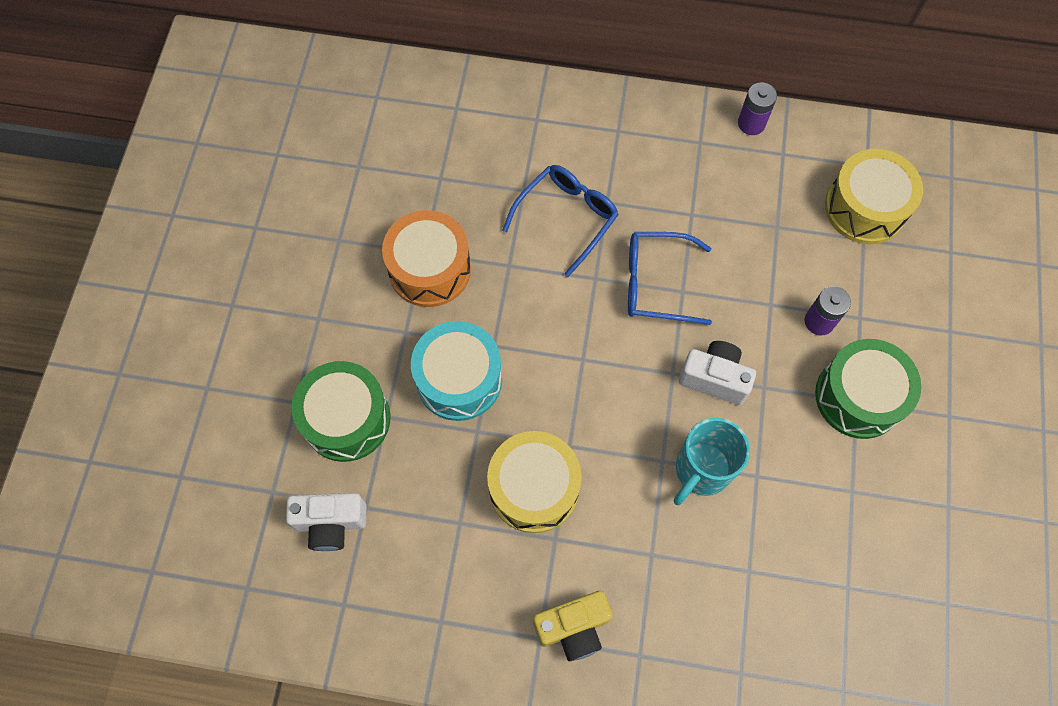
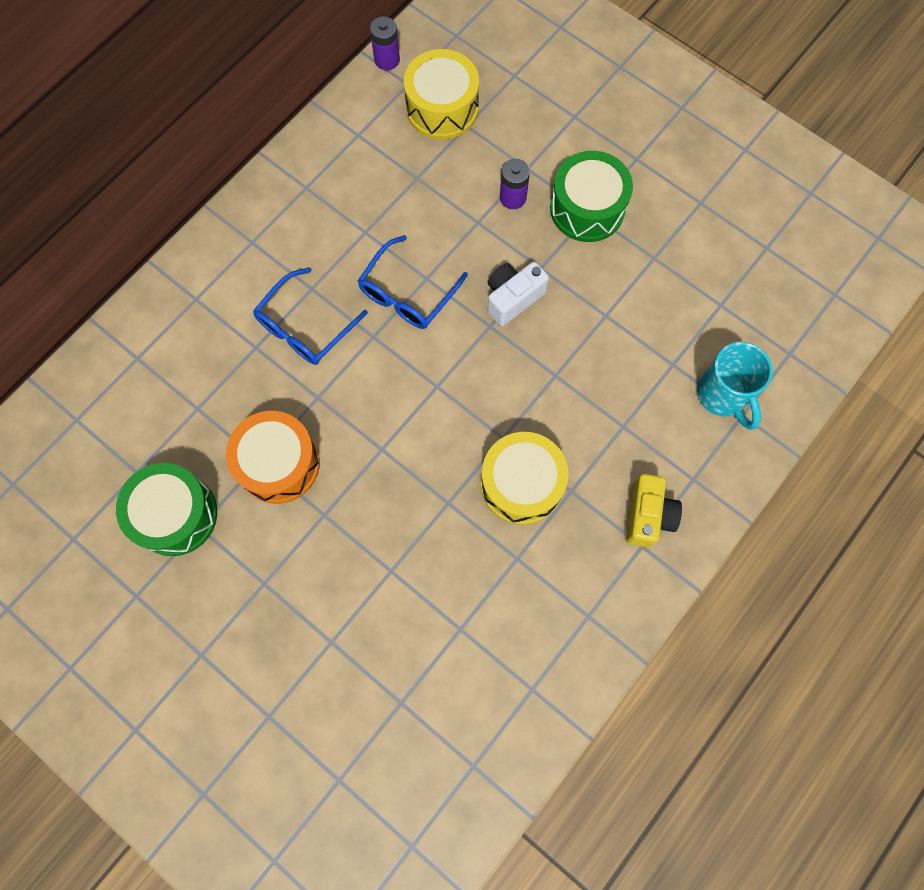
camera: 60 degrees left, 5 degrees up
white camera [286,493,366,551] -> none
green drum [292,361,390,462] -> green drum moved to [116,463,217,556]
turquoise drum [411,321,502,421] -> none
blue glasses [502,165,619,277] -> blue glasses turned 120 degrees counterclockwise [253,267,368,365]
turquoise mug [674,418,750,505] -> turquoise mug moved to [697,342,773,430]
purple battery [738,82,777,135] -> purple battery moved to [370,16,400,70]

